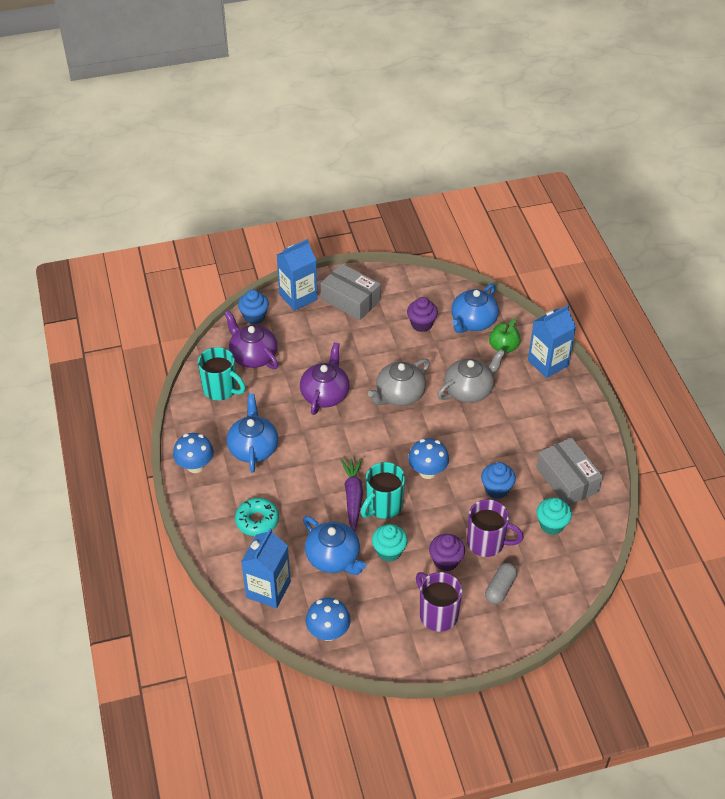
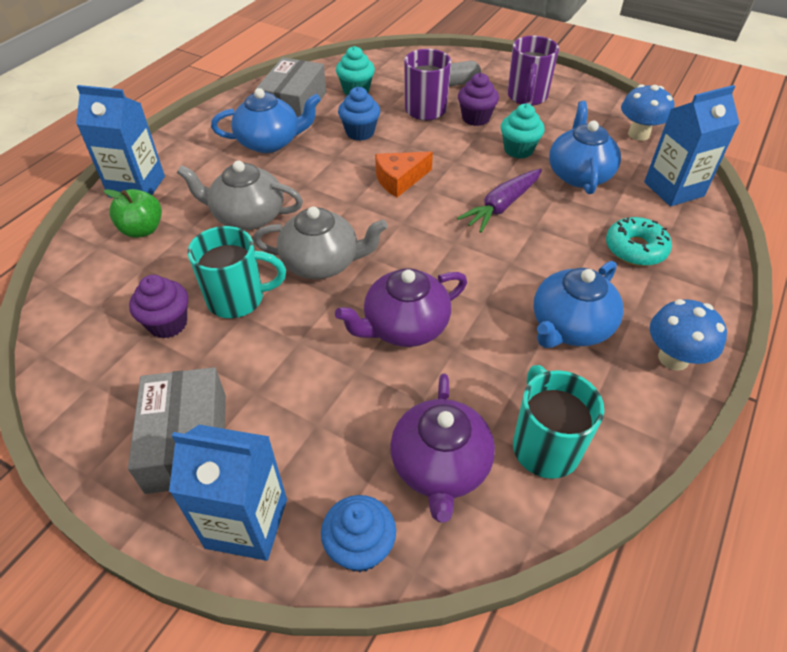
camera: 135 degrees left, 0 degrees up
turquoise mug [361,462,405,519] -> turquoise mug moved to [188,226,286,318]
blue mushroom [408,438,449,479] -> orange cheese [375,152,433,197]
blue teapot [451,284,499,333] -> blue teapot moved to [211,88,321,153]

